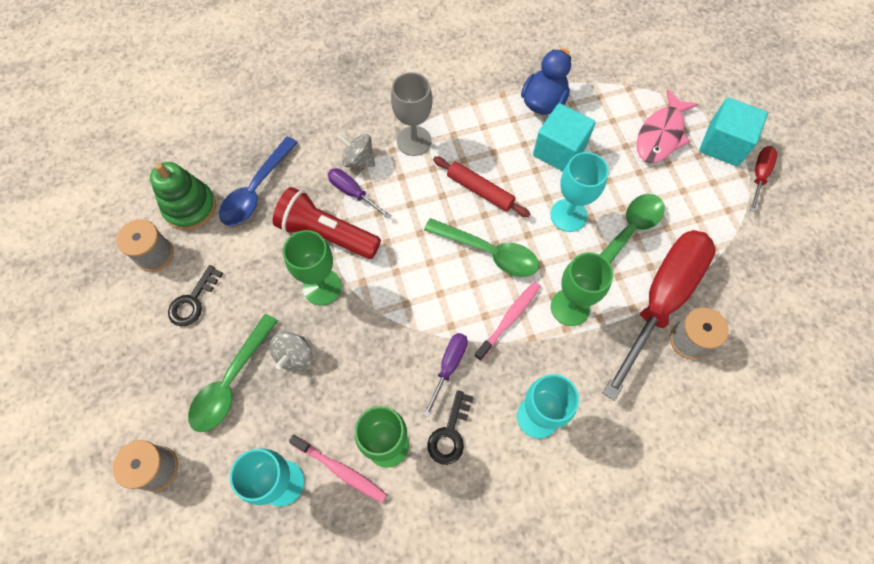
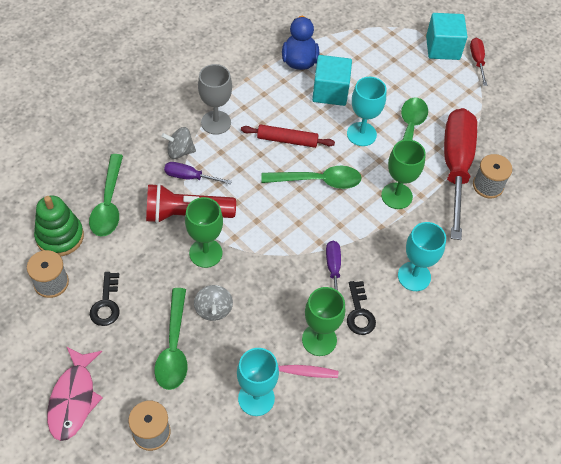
camera: 30 degrees left, 10 degrees down
blue spoon [219,137,298,226] -> green spoon [89,154,123,237]
pink toothbrush [474,281,541,361] -> none
pink fish [637,89,699,163] -> pink fish moved to [47,346,103,441]

